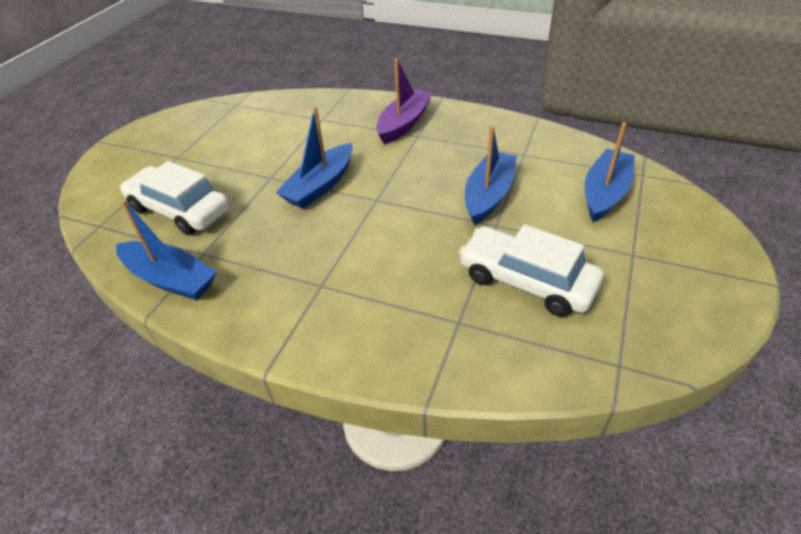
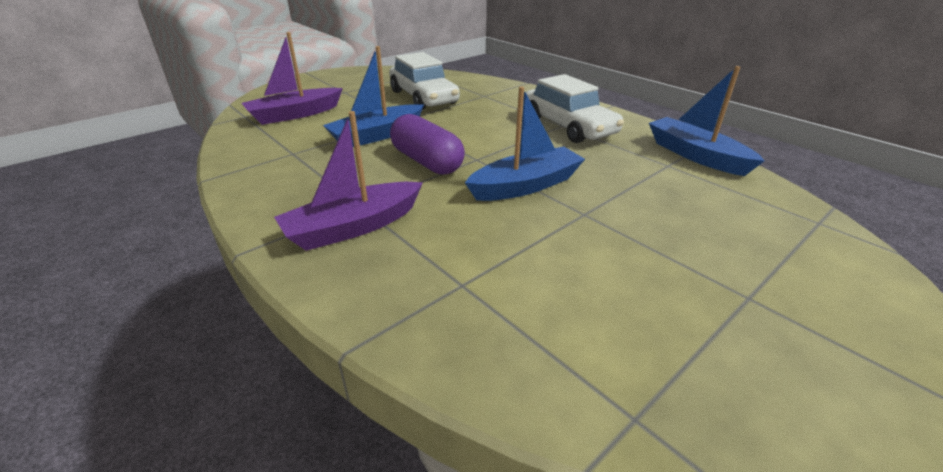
camera: 155 degrees left, 10 degrees down
white car [120,161,230,235] -> white car moved to [523,74,624,143]
blue boat [585,123,635,222] -> purple boat [242,32,343,125]
none -> purple capsule [390,114,465,175]

